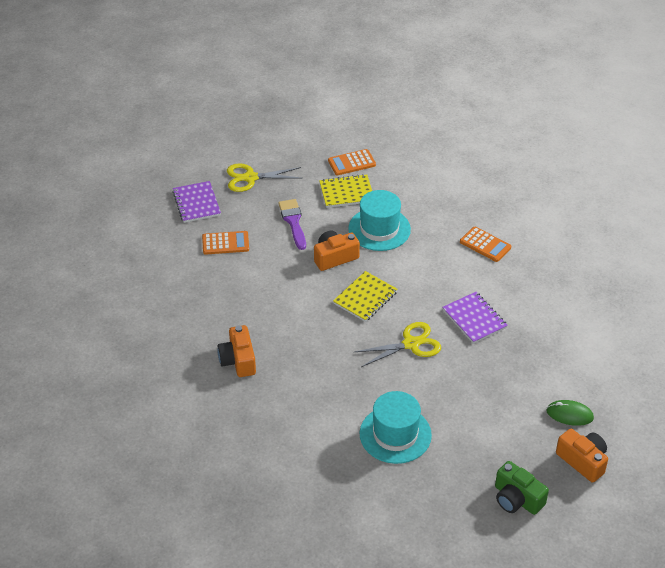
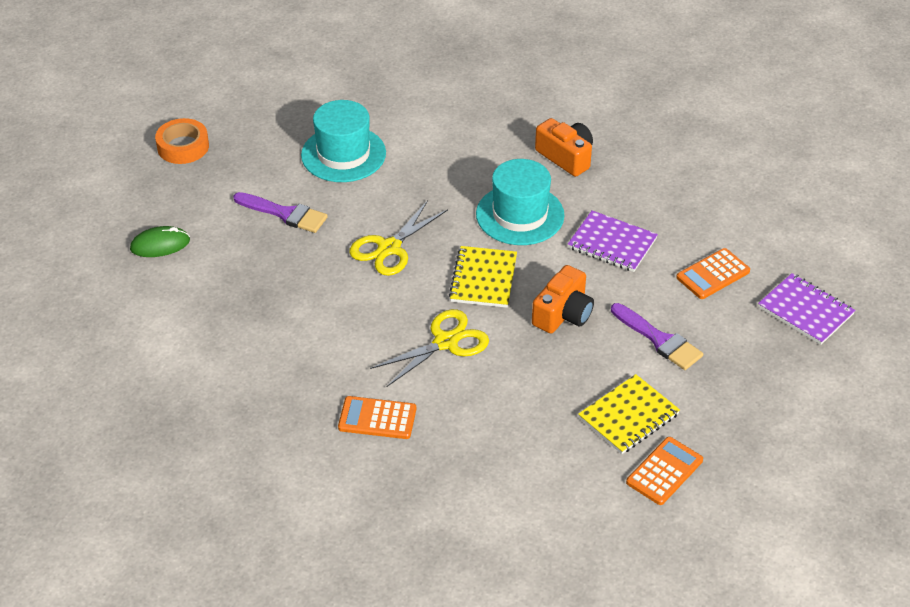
camera: 150 degrees right, 0 degrees up
yellow scissors [227,163,301,192] -> yellow scissors moved to [370,309,489,387]
turquoise hat [348,190,411,251] -> turquoise hat moved to [476,159,564,245]
purple notebook [442,292,508,344] -> purple notebook moved to [568,210,658,272]
green camera [495,461,549,515] -> orange tape [155,118,209,164]
orange camera [556,429,608,482] -> none
none -> purple brush [233,192,328,233]

